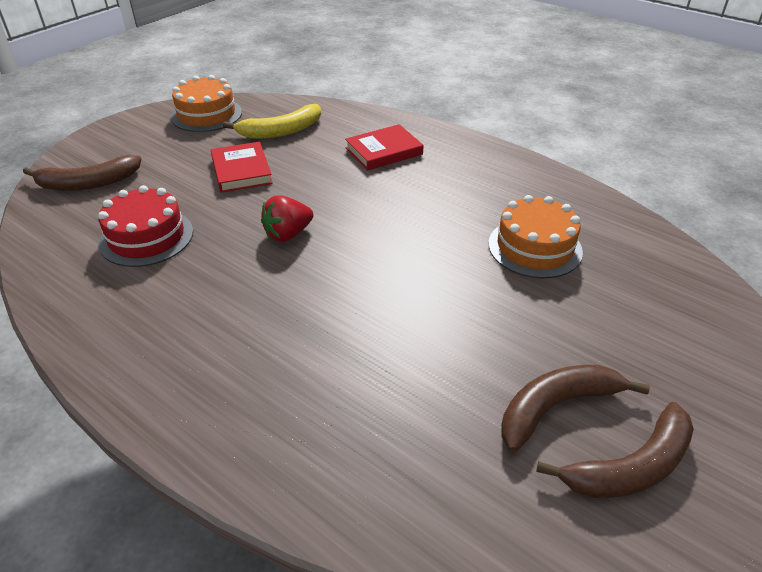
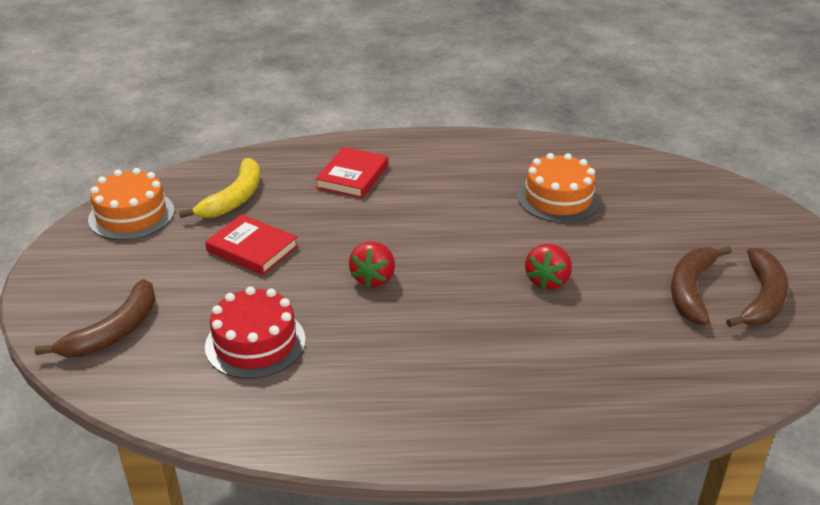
camera: 40 degrees left, 5 degrees down
none -> red strawberry [525,244,572,289]

